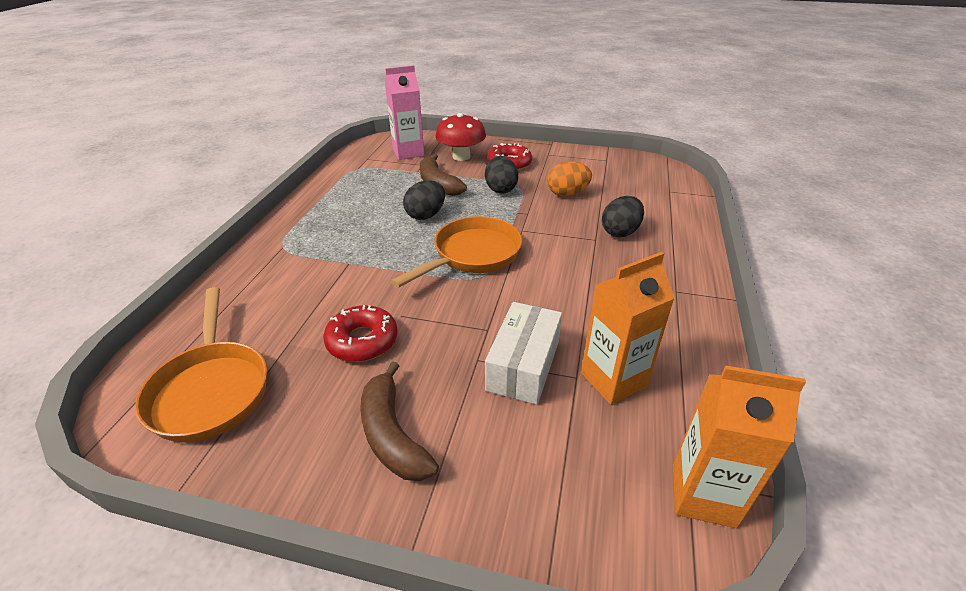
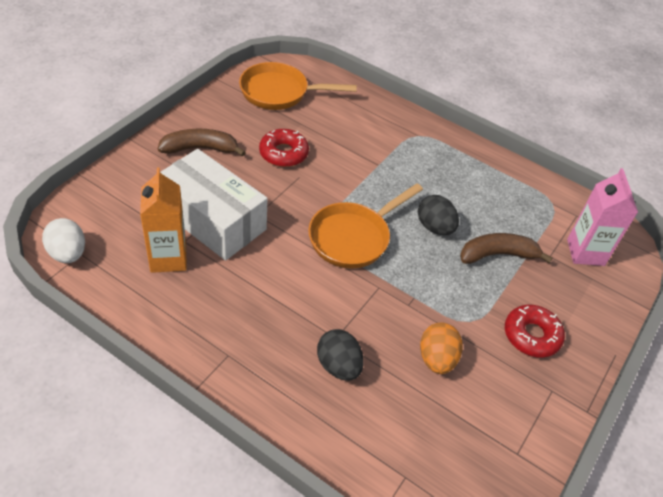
camera: 105 degrees right, 10 degrees up
orange pan [391,216,522,288] -> orange pan turned 75 degrees clockwise [308,183,423,269]
red mushroom [435,113,486,161] -> none
black egg [485,156,518,193] -> none
white box [485,302,562,405] -> white box [160,149,267,260], size x1.53
orange carton [673,366,806,528] -> white egg [42,218,85,263]

